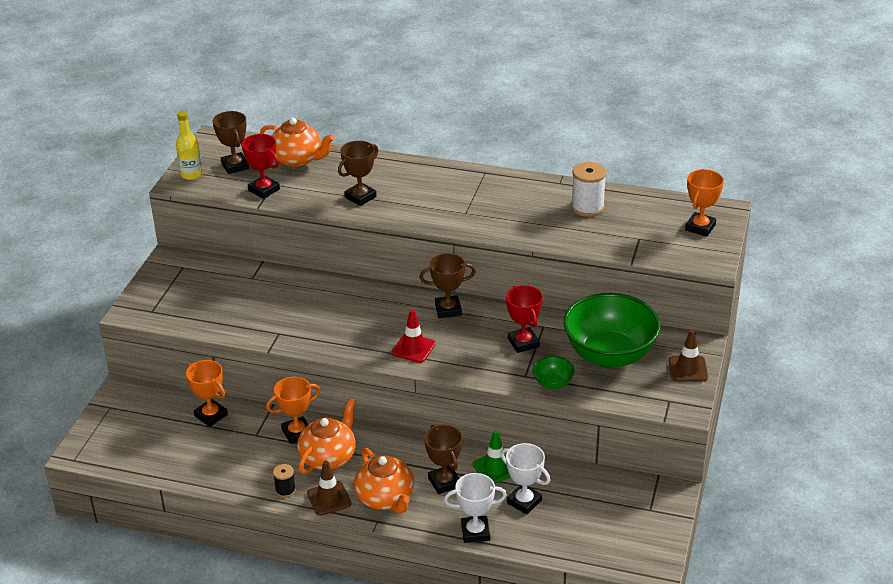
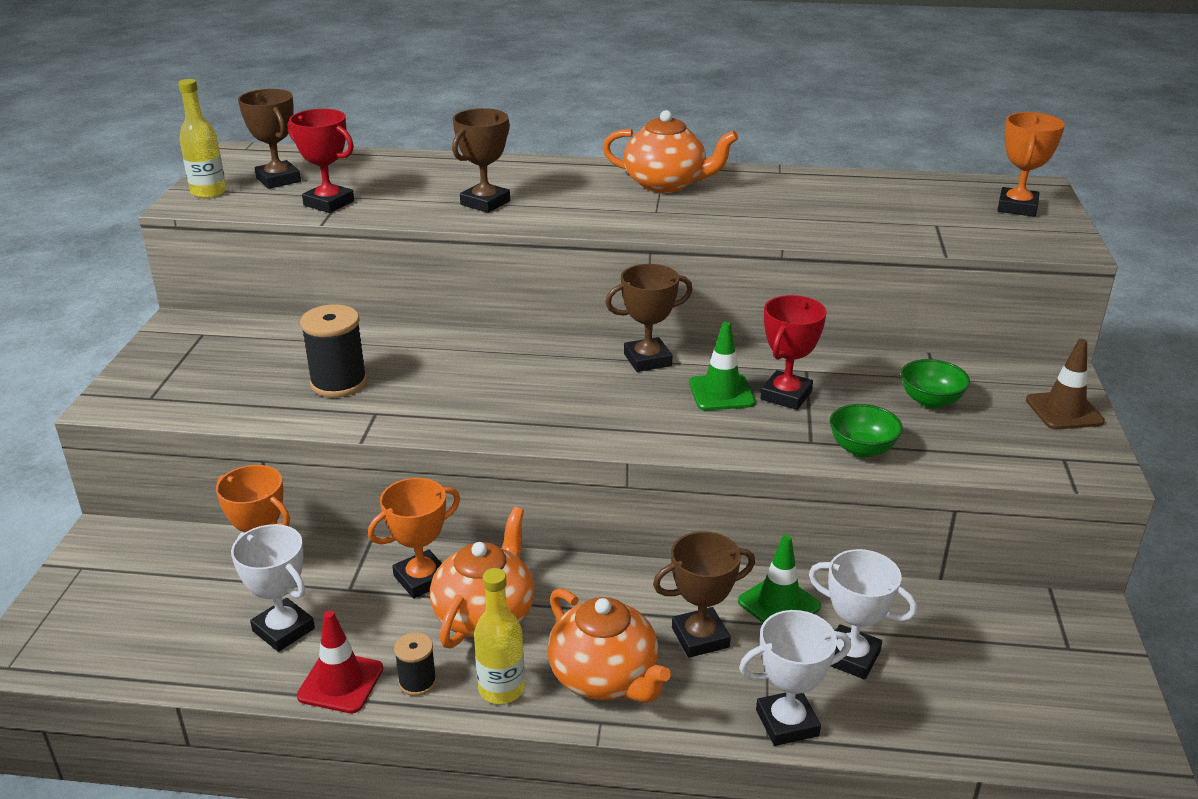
camera: 10 degrees left, 5 degrees down
orange teapot [260,117,335,167] -> orange teapot moved to [603,110,738,193]
brown traffic cone [307,461,351,516] -> yellow bottle [474,568,525,704]
red traffic cone [392,309,436,363] -> red traffic cone moved to [297,610,383,713]
brown trophy [424,424,463,494] -> brown trophy turned 75 degrees counterclockwise [653,531,755,658]
red trophy [506,285,543,353] -> red trophy turned 60 degrees clockwise [760,295,826,410]
green bowl [563,293,661,368] -> green bowl [901,359,970,409], size x0.43
white spool [571,162,607,217] -> none
none -> white trophy [231,524,315,652]
none -> black spool [300,304,367,397]
none -> green traffic cone [689,322,755,410]

